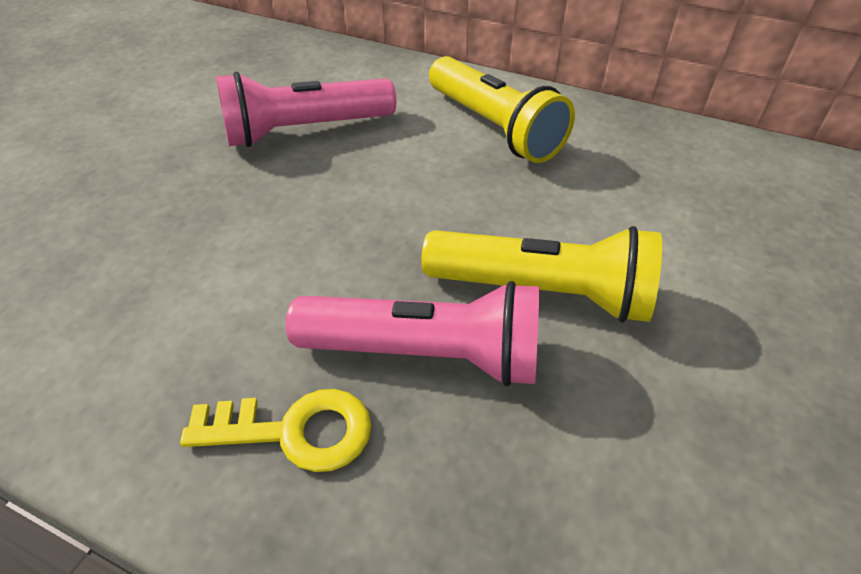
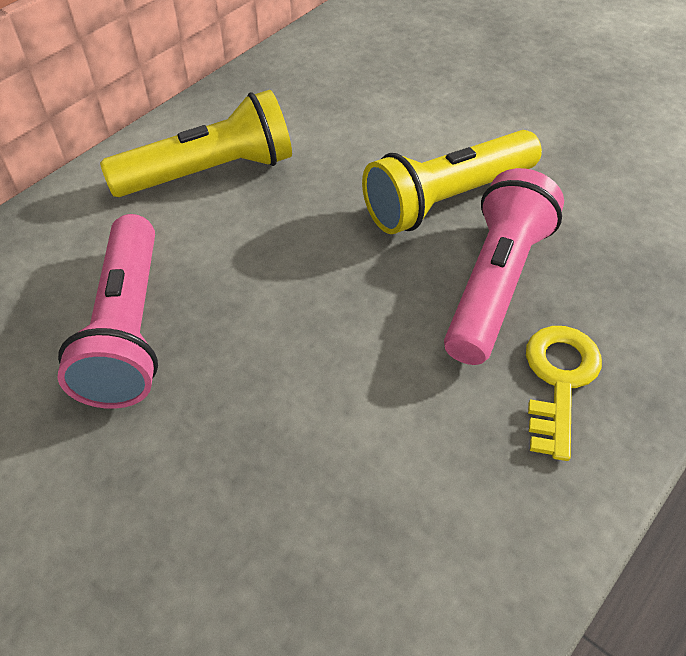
camera: 75 degrees left, 5 degrees up
yellow flashlight [421,226,662,323] -> yellow flashlight turned 150 degrees counterclockwise [362,130,542,234]

